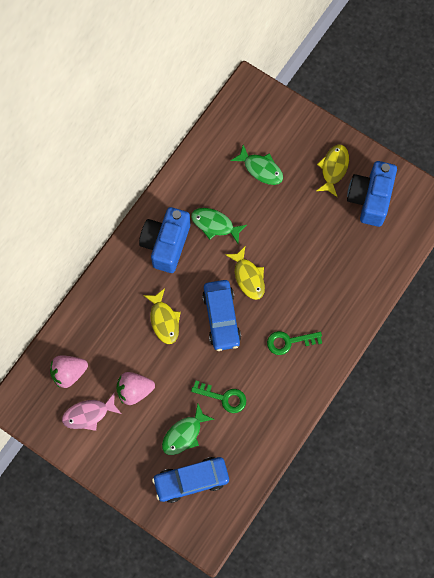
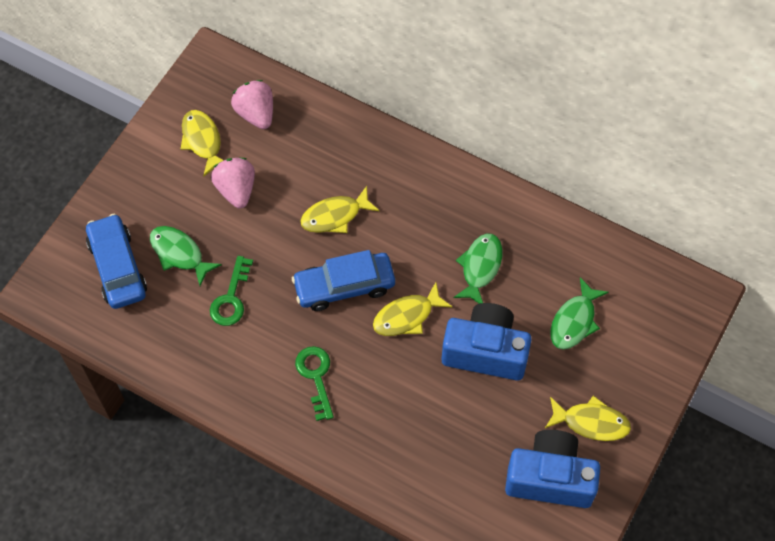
camera: 85 degrees right, 10 degrees down
pink fish [62,392,121,431] -> yellow fish [181,110,224,177]
blue camera [139,207,190,273] -> blue camera moved to [441,303,532,381]

